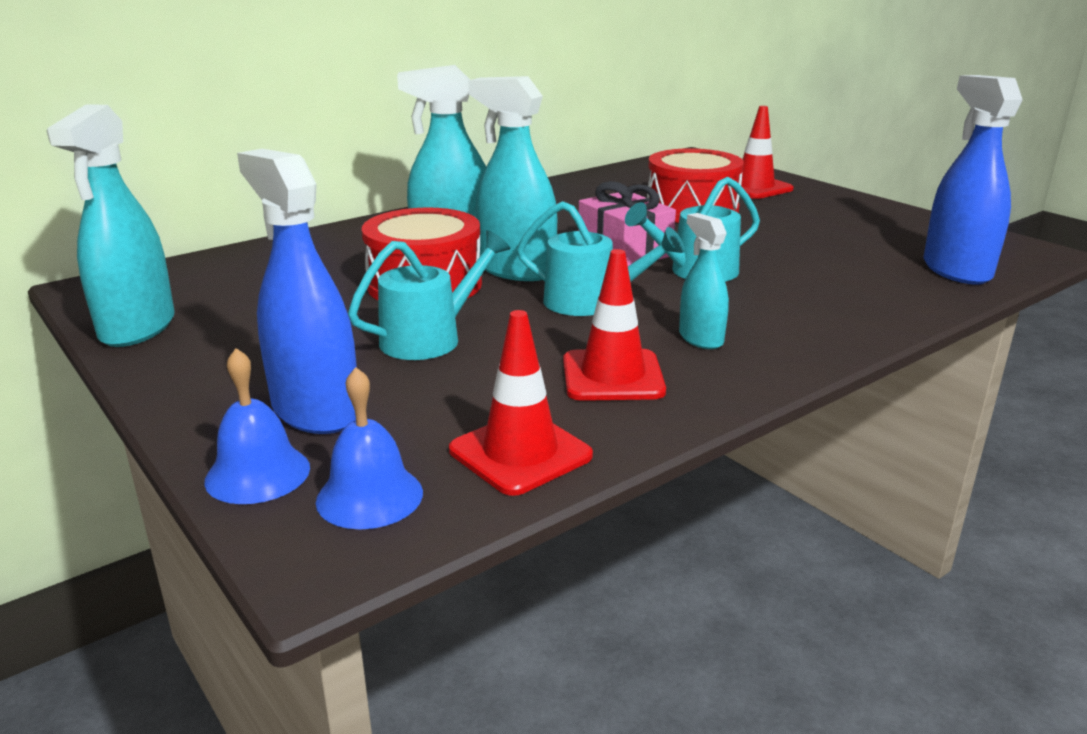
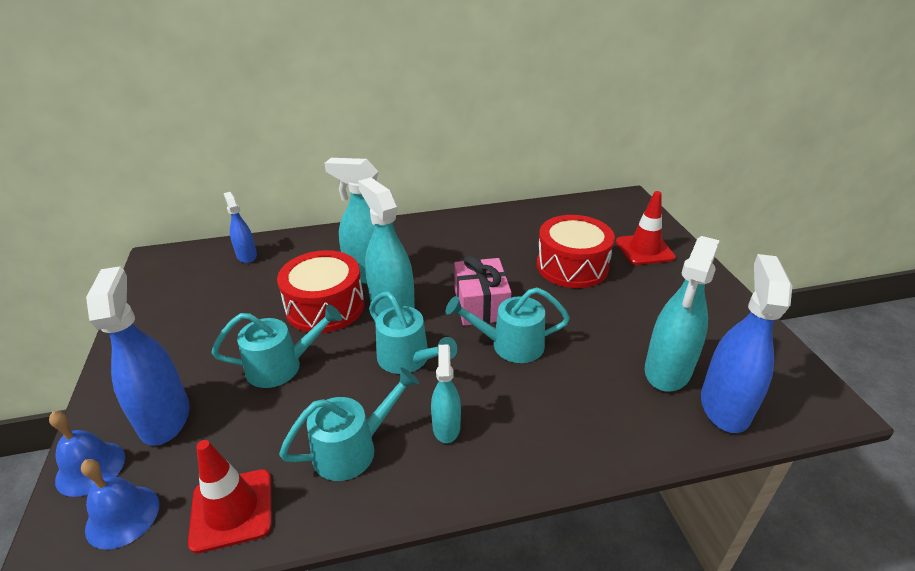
camera: 25 degrees right, 10 degrees up
turquoise spray bottle [47,104,175,347] -> turquoise spray bottle moved to [645,236,720,391]
red traffic cone [563,249,666,401] -> turquoise watering can [279,367,419,481]
none -> blue spray bottle [224,192,257,263]

